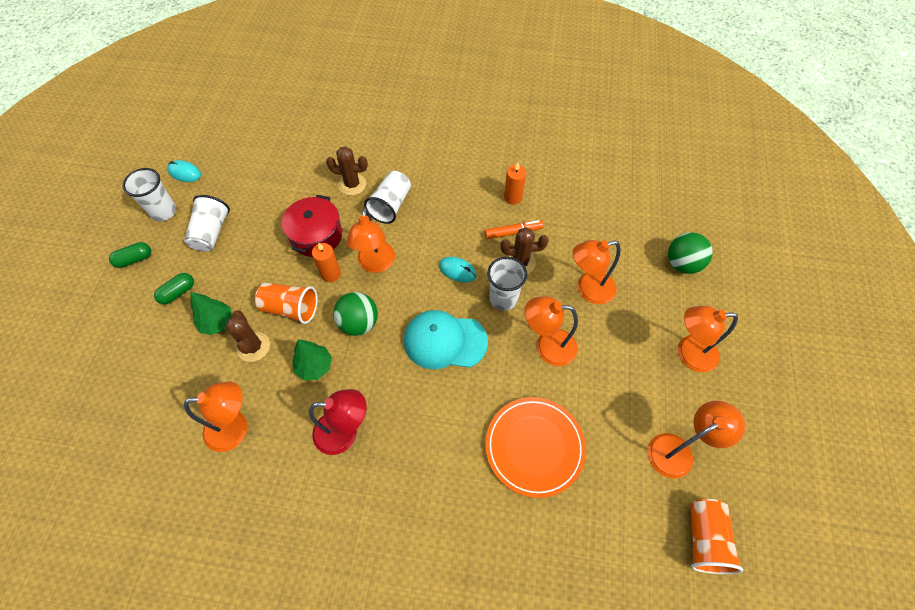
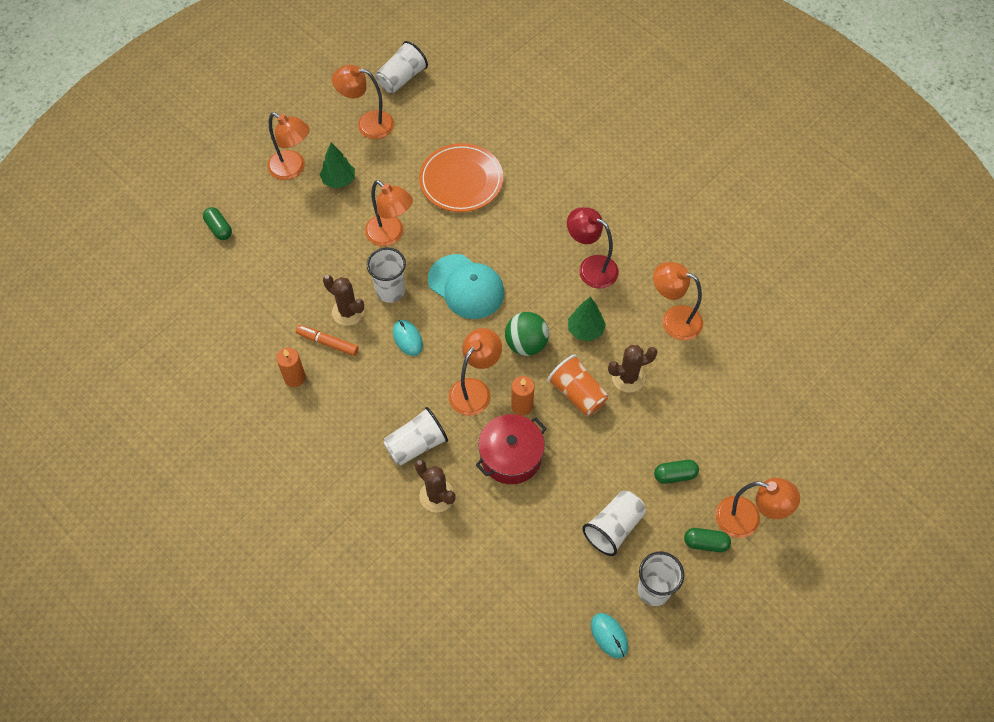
camera: 145 degrees left, 0 degrees up
green tree [191,292,232,335] -> green tree moved to [320,142,355,188]
brown cactus [225,310,270,362] -> brown cactus turned 60 degrees clockwise [608,345,658,393]
orange lamp [573,240,621,304] -> orange lamp moved to [715,478,800,538]
green ball [668,232,713,274] -> green capsule [203,207,232,240]
orange cup [690,499,743,574] -> white cup [376,41,428,93]

